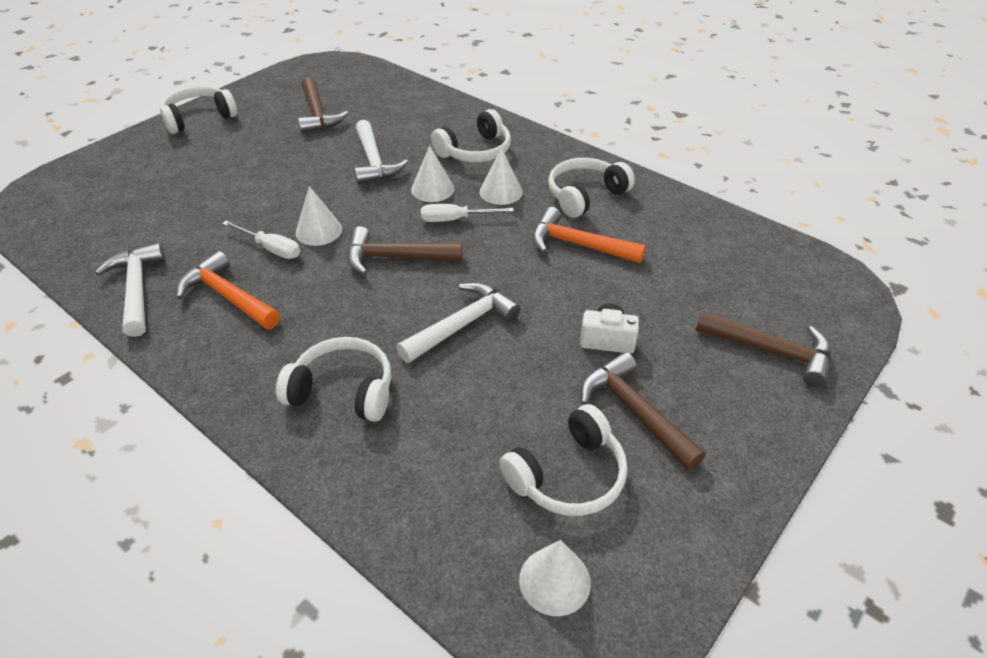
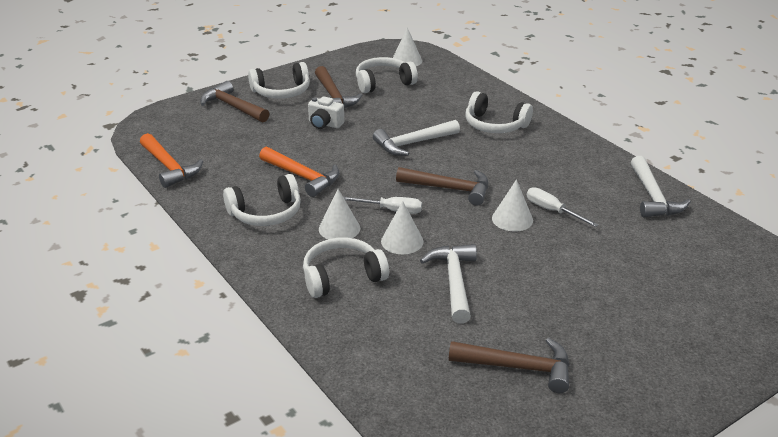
camera: 165 degrees left, 10 degrees down
white headphones [160,86,237,134] -> white headphones moved to [248,62,310,99]
orange hammer [176,251,280,329] -> orange hammer moved to [140,133,203,188]
brown hammer [298,77,348,134] -> brown hammer turned 105 degrees clockwise [449,338,570,393]

